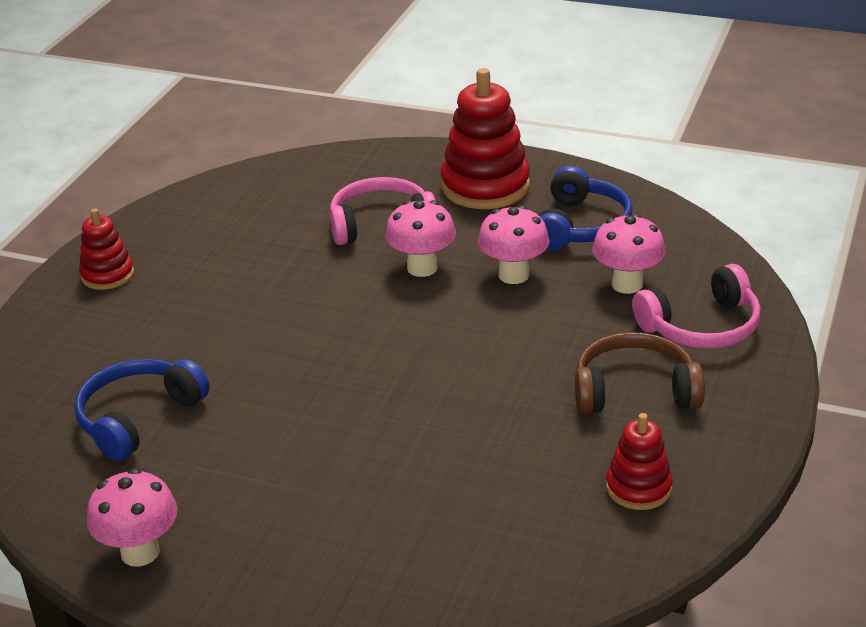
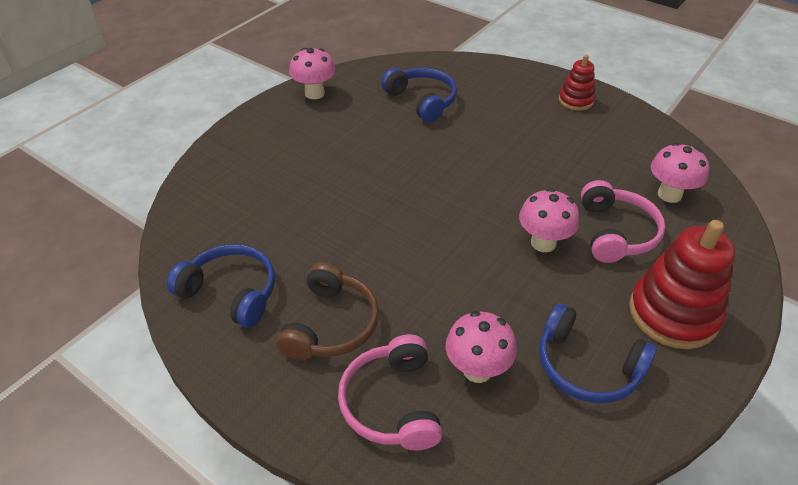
camera: 105 degrees right, 10 degrees up
pink mushroom [478,205,550,284] -> pink mushroom moved to [651,143,709,203]
red stacking toy [606,413,673,510] -> blue headphones [167,244,275,328]

